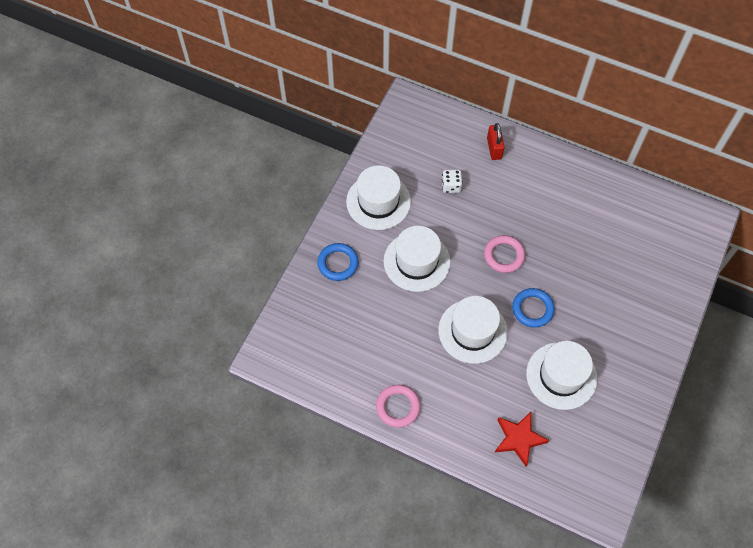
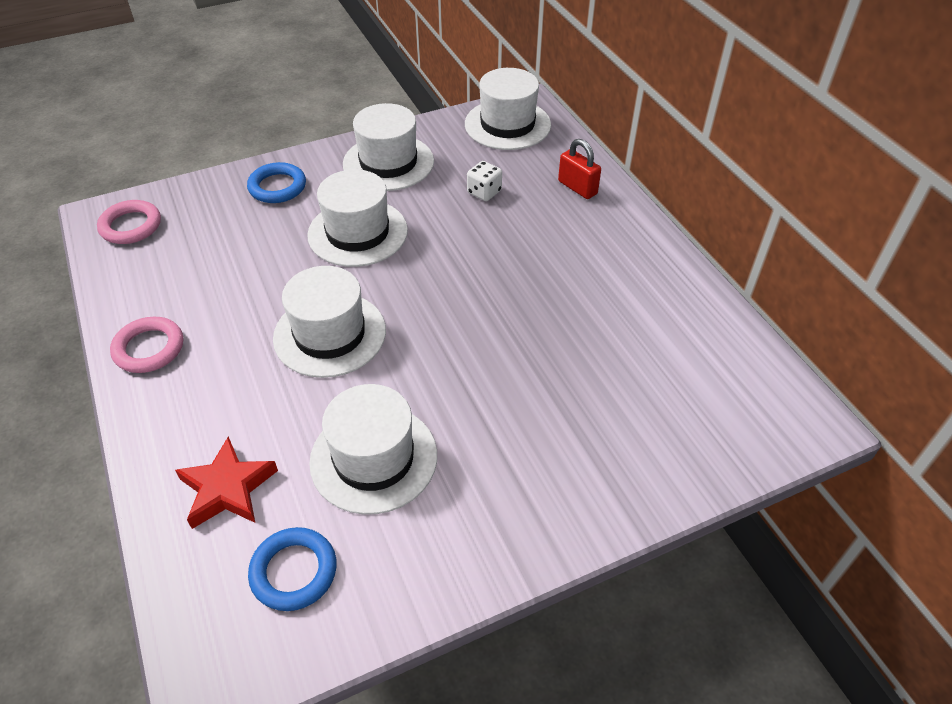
camera: 40 degrees right, 15 degrees down
pink ring [484,235,525,273] -> pink ring moved to [97,200,161,244]
red padlock [487,123,505,160] -> red padlock turned 75 degrees counterclockwise [558,139,601,199]
blue ring [512,288,555,328] -> blue ring moved to [248,527,337,611]
none -> white hat [465,68,551,150]

